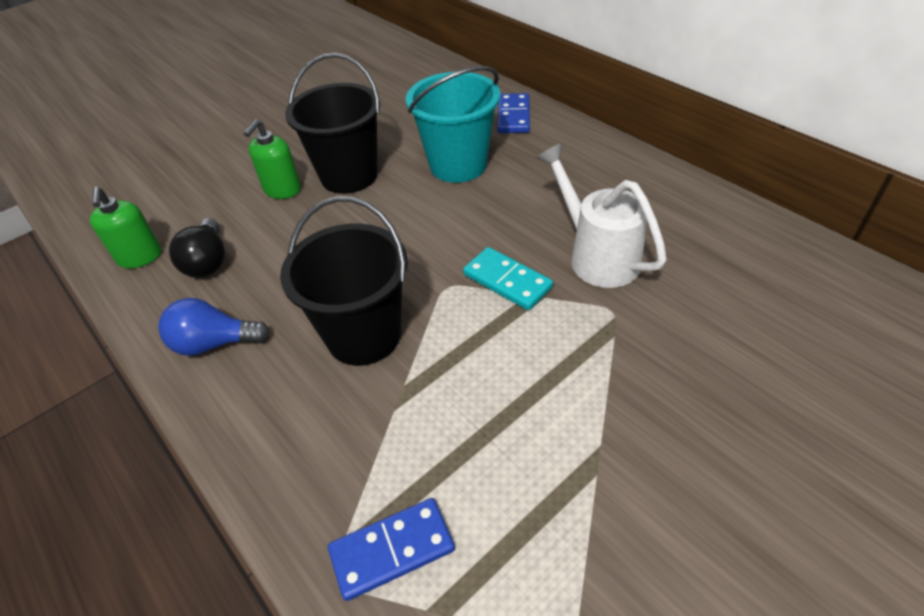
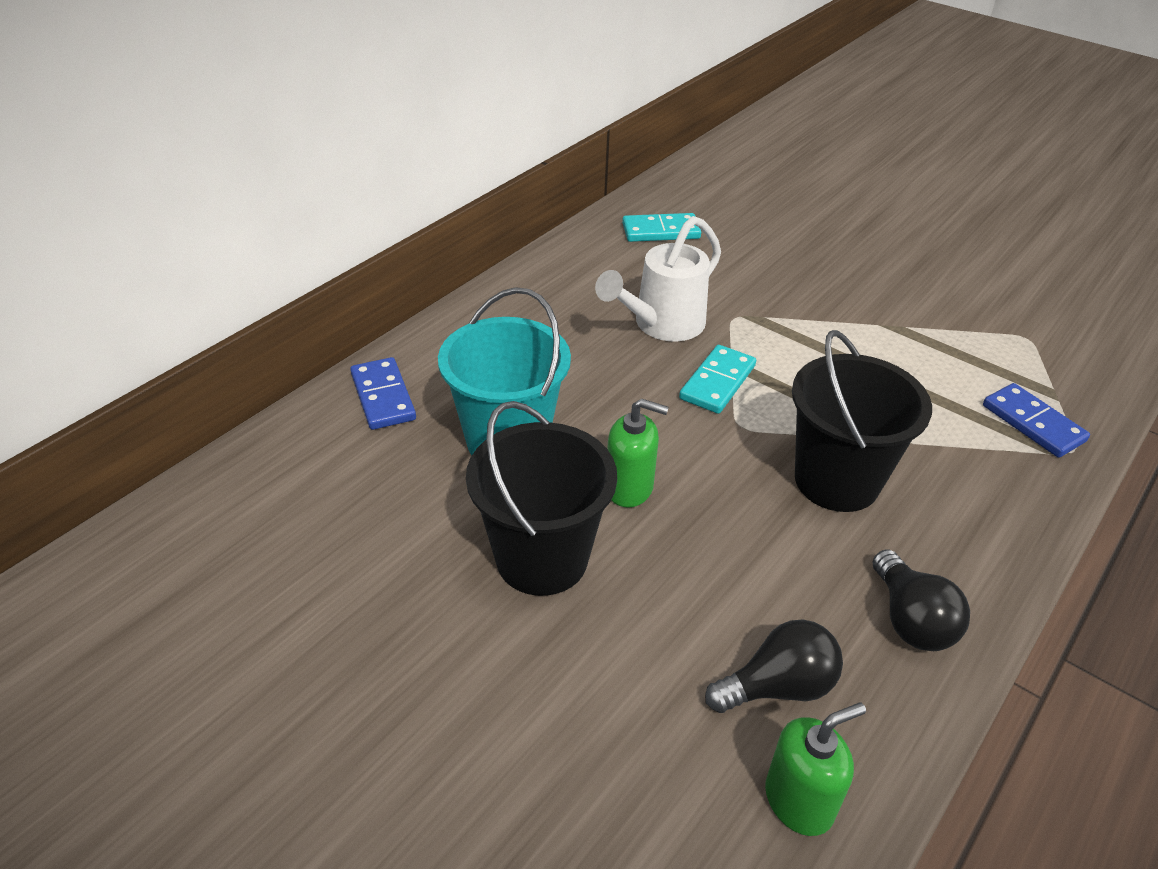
camera: 105 degrees left, 5 degrees down
blue light bulb [158,298,270,356] -> black light bulb [872,550,970,651]
green soap dispenser [244,119,301,199] -> green soap dispenser moved to [607,398,669,508]
blue domino [497,93,530,133] -> blue domino turned 75 degrees clockwise [350,357,416,430]
none -> turquoise domino [622,213,701,242]

